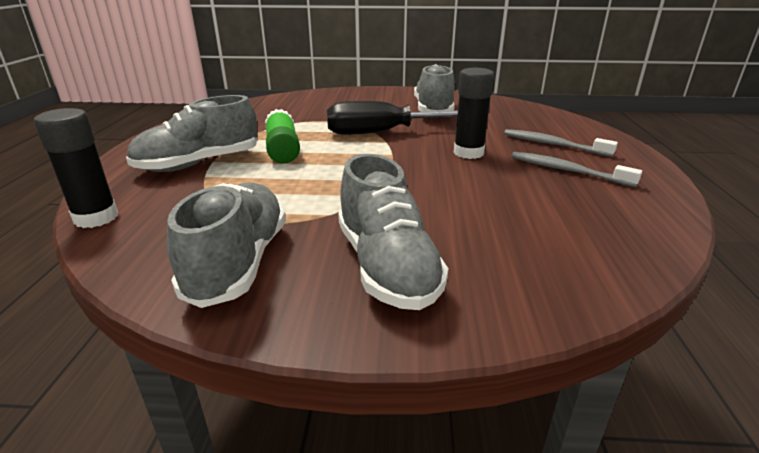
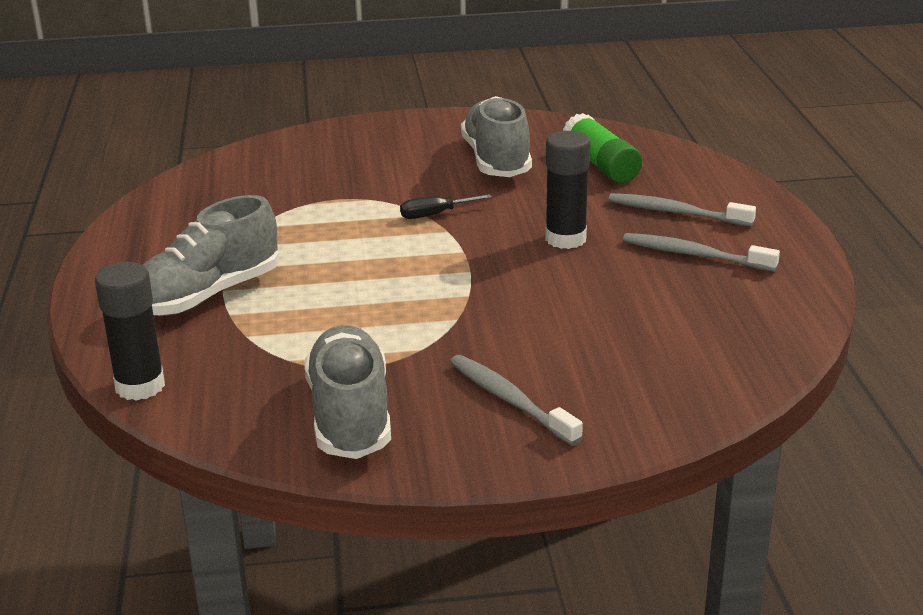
camera: 10 degrees left, 0 degrees up
green glue stick [265,109,300,163] -> green glue stick moved to [563,113,642,183]
black screwdriver [327,101,458,135] -> black screwdriver [400,194,492,219], size x0.44
grey shoe [338,154,449,310] -> grey toothbrush [450,355,583,446]

